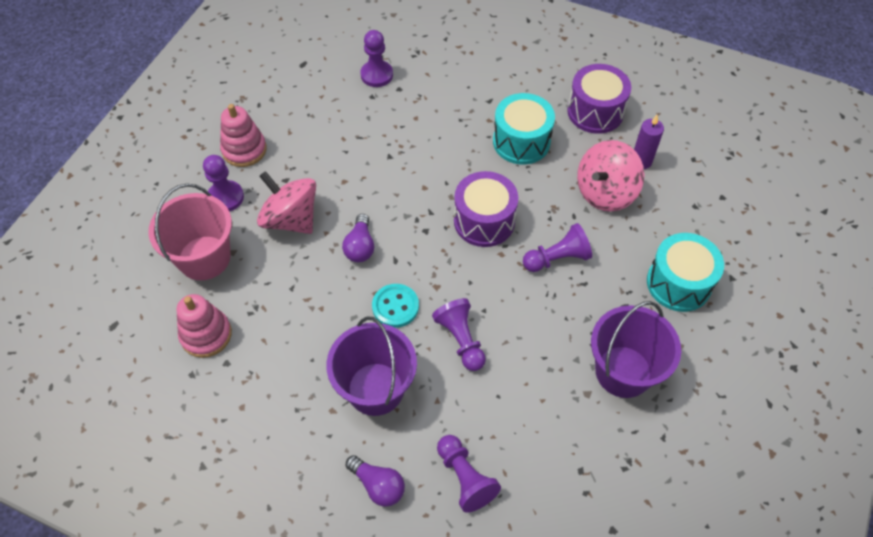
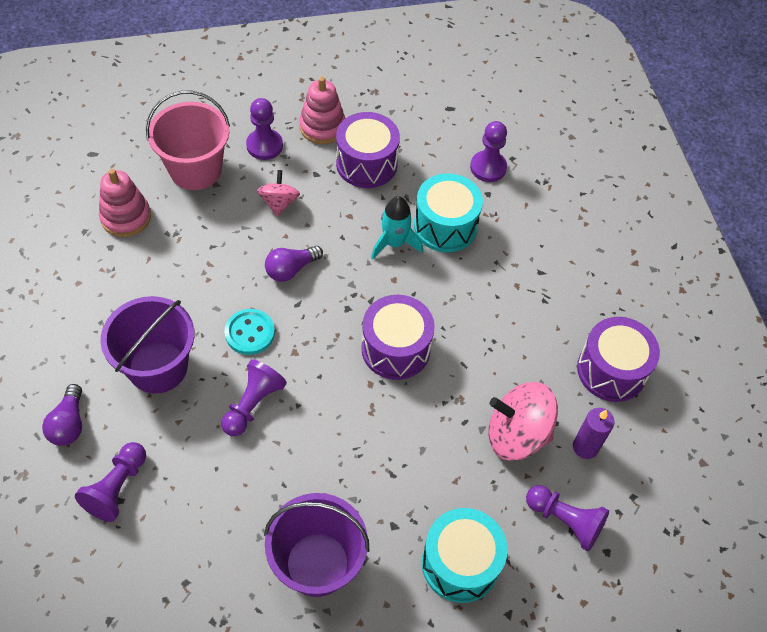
camera: 50 degrees right, 0 degrees up
pink spinning top [257,171,316,234] -> pink spinning top [257,170,300,216], size x0.58
turquoise drum [493,93,555,165] -> turquoise drum moved to [414,173,483,252]
purple pawn [523,223,592,272] -> purple pawn moved to [526,485,609,552]
none -> purple drum [336,112,400,188]
none -> turquoise rocket [371,196,423,259]

